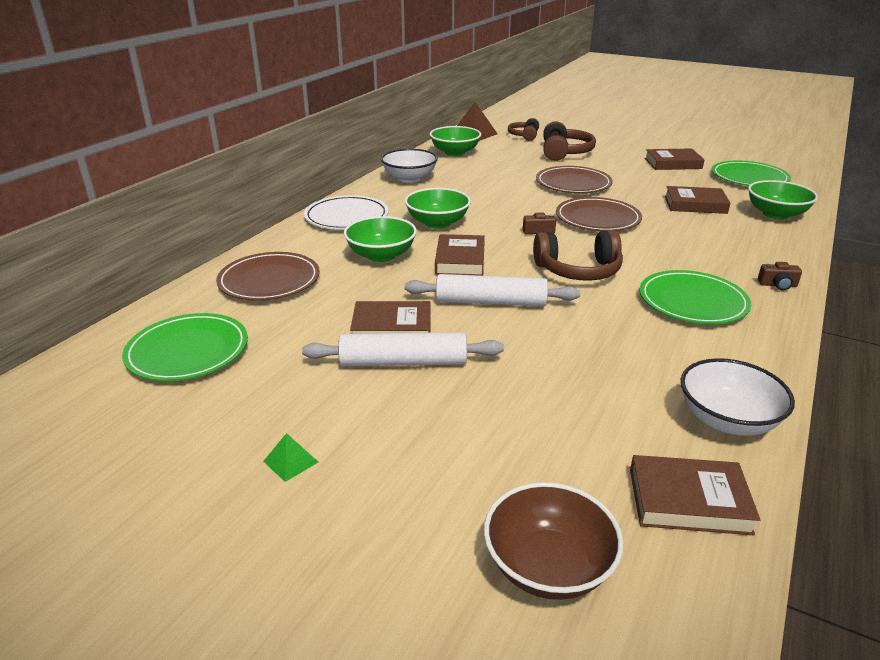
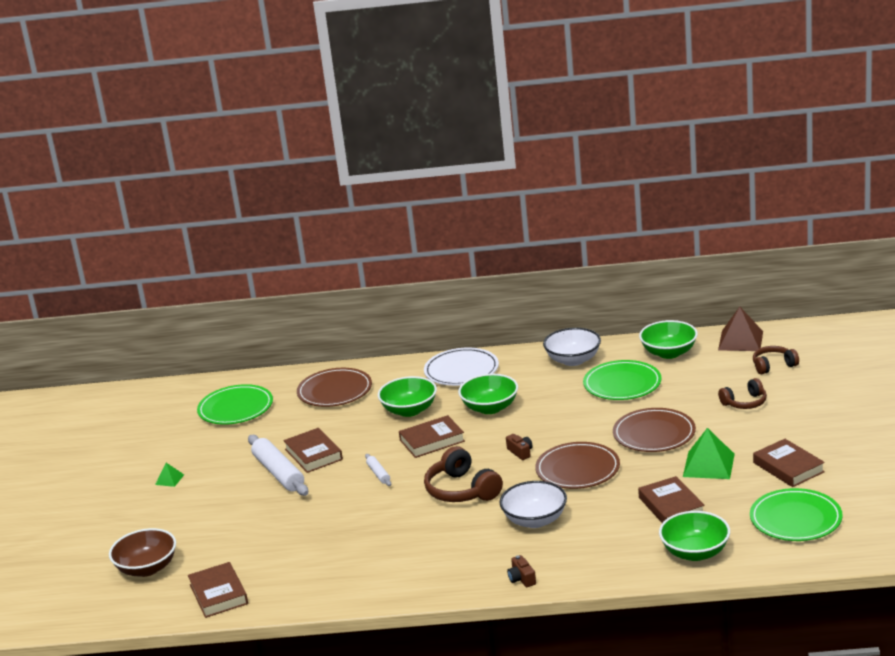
camera: 65 degrees right, 5 degrees down
white rolling pin [404,274,580,307] -> white rolling pin [365,454,391,486], size x0.49
brown headphones [543,121,596,161] -> brown headphones [718,378,767,409], size x0.63
green plate [639,270,751,324] -> green plate moved to [583,360,662,400]
white bowl [681,358,795,436] -> white bowl moved to [500,481,567,528]
none -> green pyramid [683,428,735,479]

